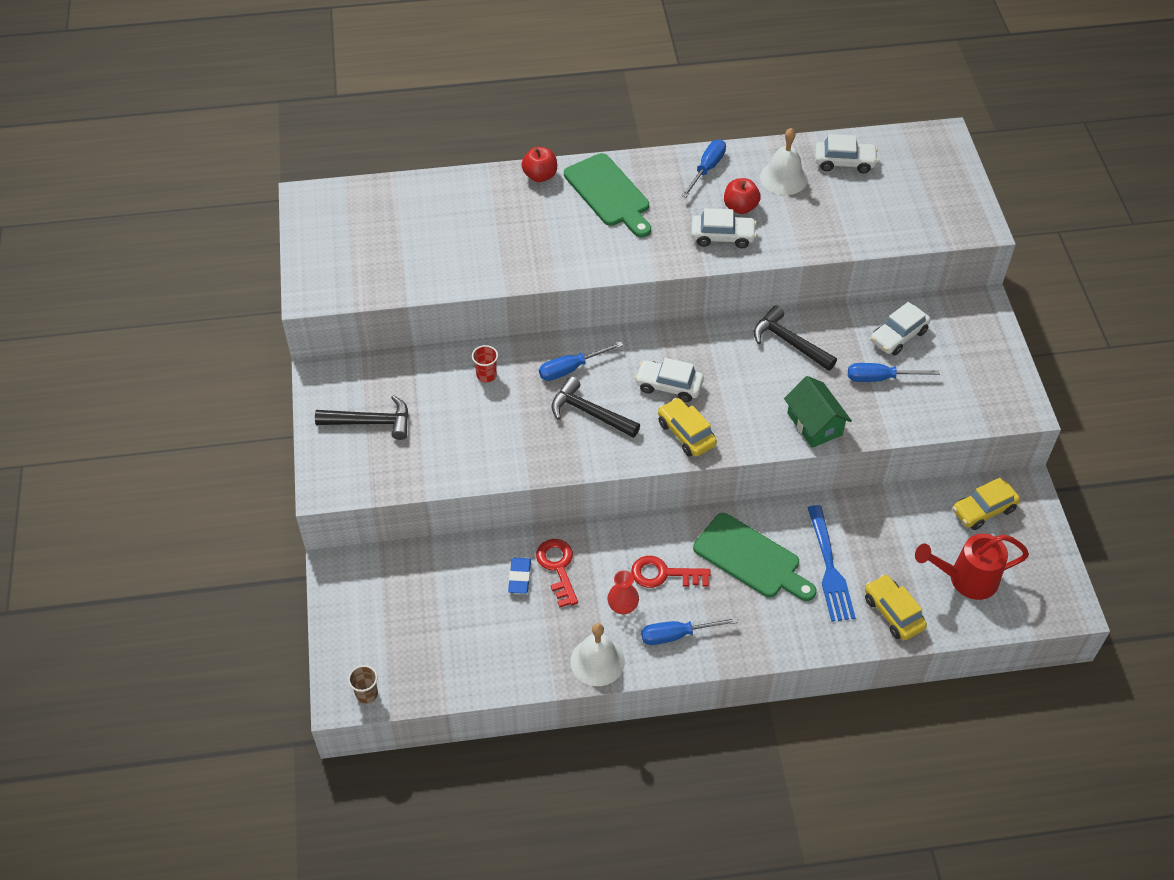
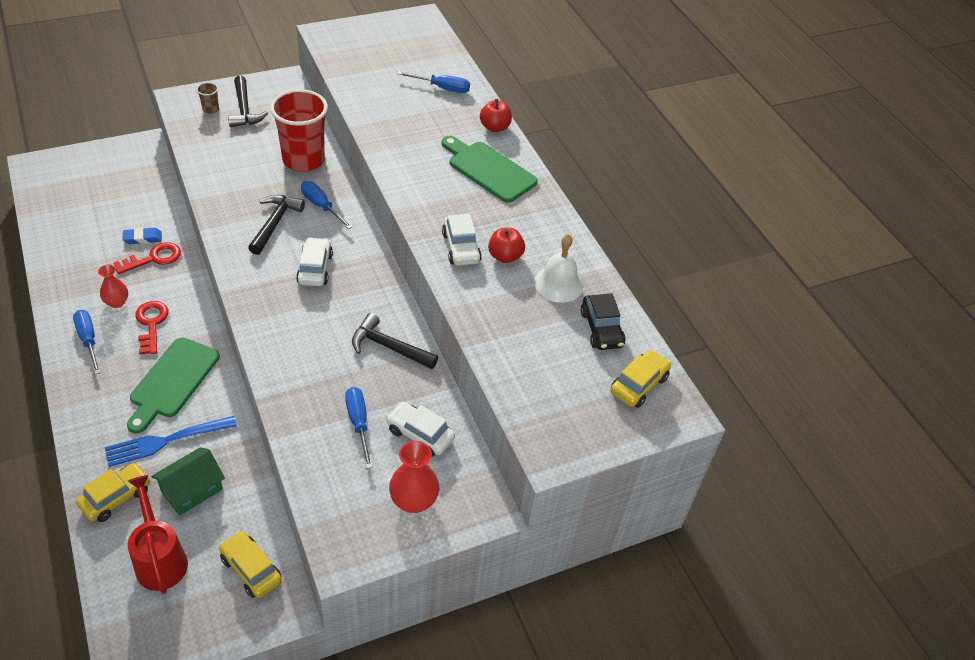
camera: 70 degrees right, 5 degrees down
brown cup [348,665,378,704] -> brown cup moved to [196,82,219,114]
red cup [472,345,498,382] -> red cup [270,89,328,172], size x2.50
green cutting board [564,153,651,237] -> green cutting board turned 90 degrees clockwise [441,136,538,203]
white bell [570,623,625,686] -> none
yellow car [658,398,717,457] -> yellow car moved to [611,350,671,408]
blue screwdriver [681,139,726,198] -> blue screwdriver moved to [397,71,470,93]
black hammer [754,305,837,371] -> black hammer turned 90 degrees counterclockwise [352,313,438,369]
green house [784,376,852,448] -> green house moved to [151,447,225,516]
white car [815,134,878,173] -> black car [581,293,626,350]
none -> red vase [389,441,439,513]

